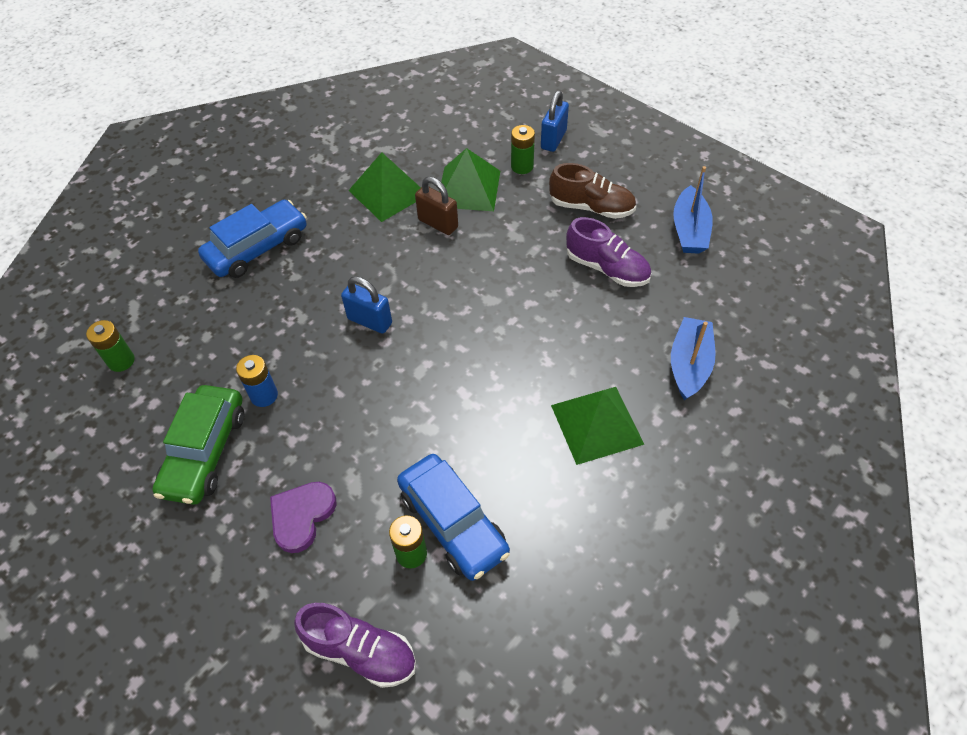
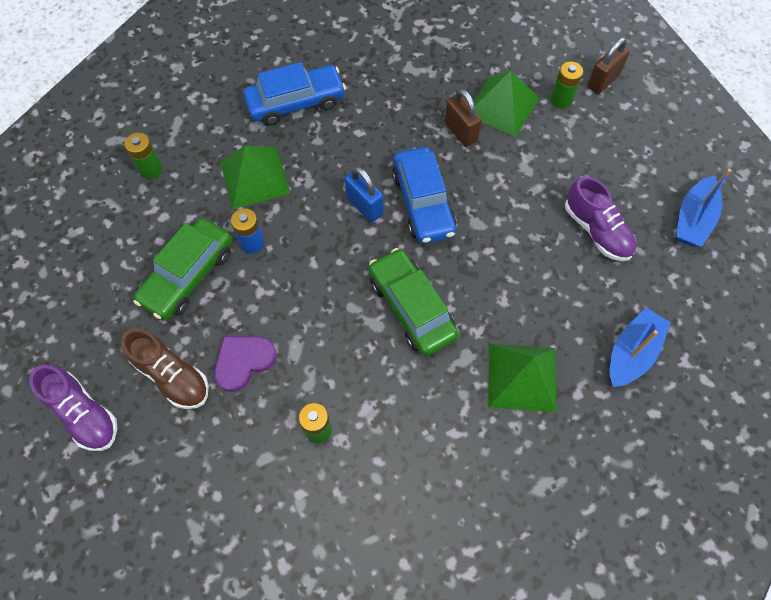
camera: 20 degrees right, 10 degrees up
purple shoe [294,603,416,688] -> purple shoe moved to [29,365,117,451]
green pyramid [348,152,421,222] -> green pyramid moved to [220,145,291,209]
blue car [397,454,510,581] -> blue car moved to [392,147,457,244]
blue padlock [541,90,569,152] -> brown padlock [587,37,630,94]
brown shoe [549,163,636,219] -> brown shoe moved to [121,329,209,409]
none -> green car [369,248,459,356]

